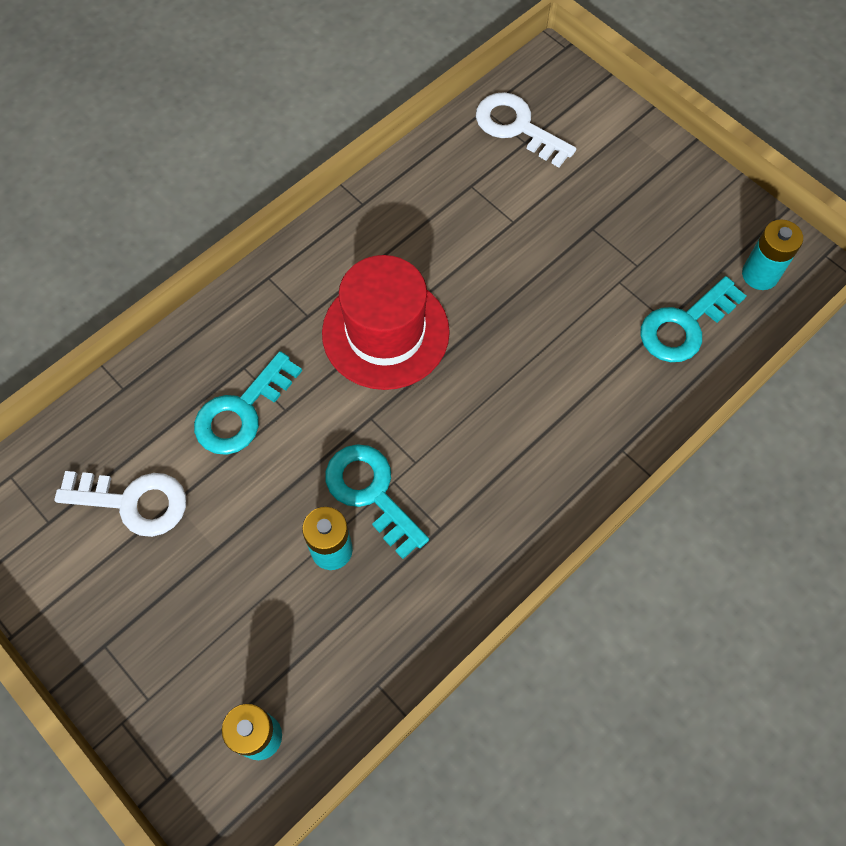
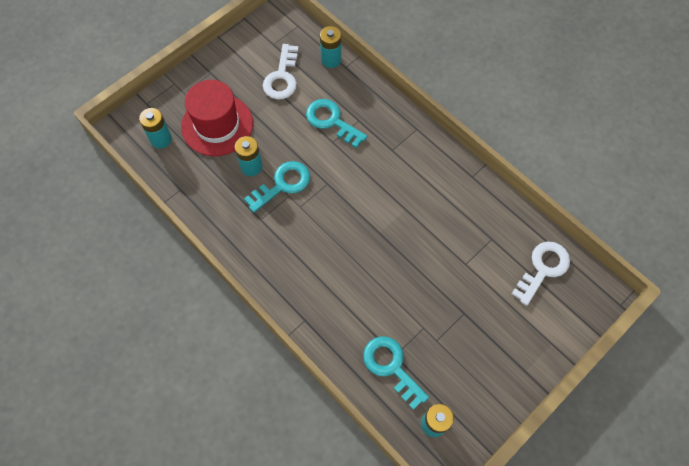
camera: 90 degrees right, 0 degrees up
red hat [322,255,450,390] -> red hat moved to [181,80,253,156]
none -> turquoise battery [320,26,341,68]

